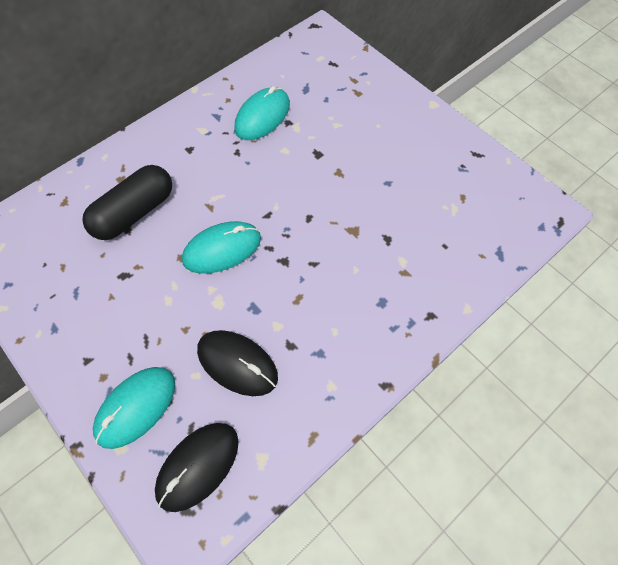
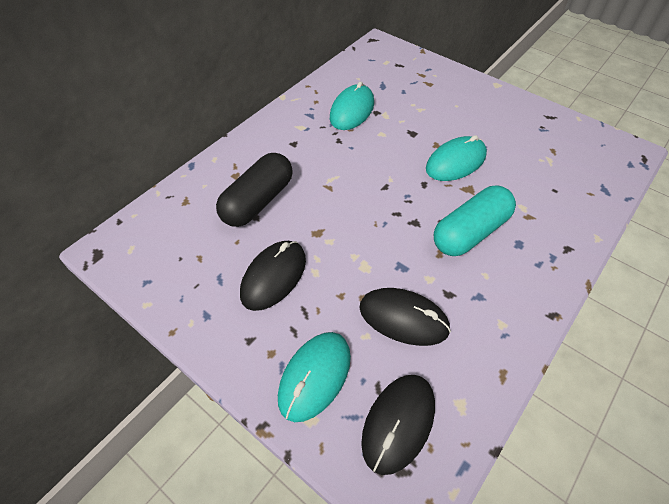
camera: 10 degrees left, 10 degrees down
turquoise mouse [182,221,261,274] -> turquoise mouse moved to [426,135,487,181]
none -> black mouse [240,241,306,311]
none -> turquoise capsule [434,186,516,256]

